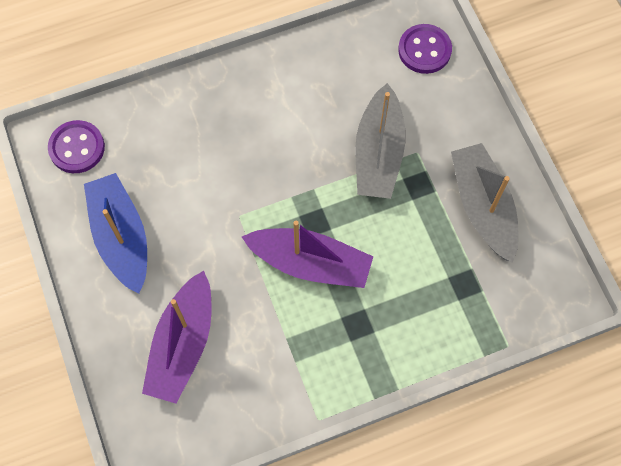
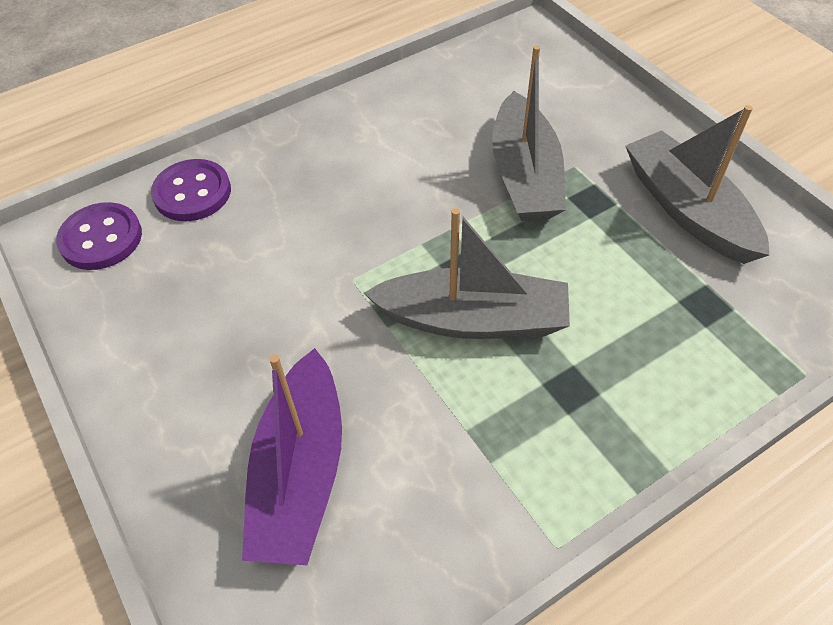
camera: 10 degrees left, 15 degrees down
blue boat [84,173,147,294] -> none
purple boat [242,221,373,288] -> grey boat [364,208,570,339]
purple button [398,24,452,74] -> purple button moved to [151,159,231,221]

